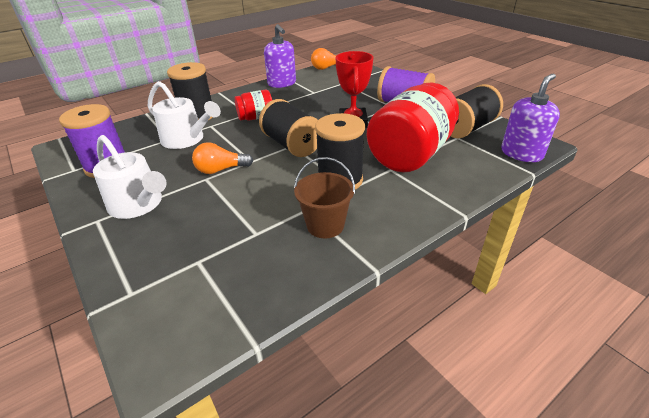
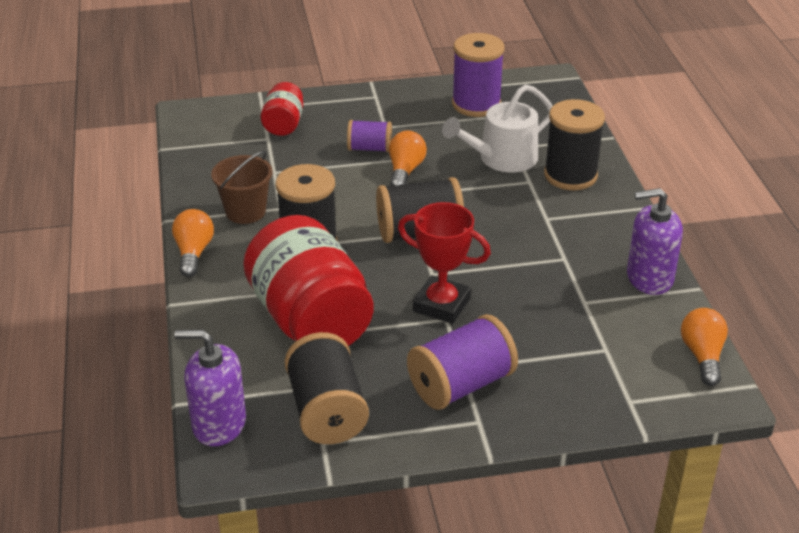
camera: 115 degrees right, 0 degrees up
white watering can [93,135,167,219] -> none
red jar [234,90,272,121] -> red jar moved to [261,82,303,136]
purple soap dispenser [501,74,560,162] -> purple soap dispenser turned 120 degrees clockwise [174,330,246,446]
none -> orange light bulb [172,209,214,277]
none -> purple spool [347,120,392,152]

